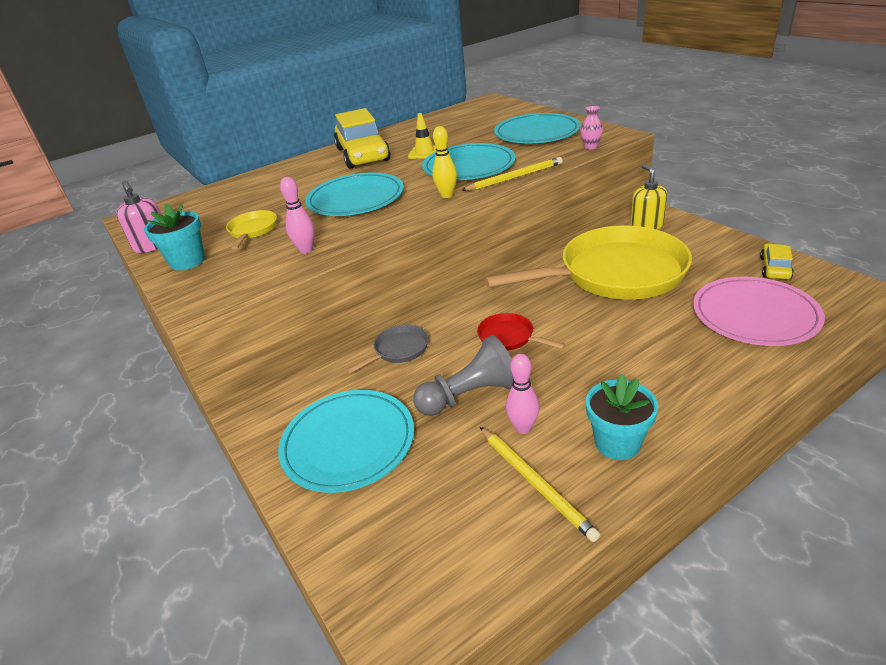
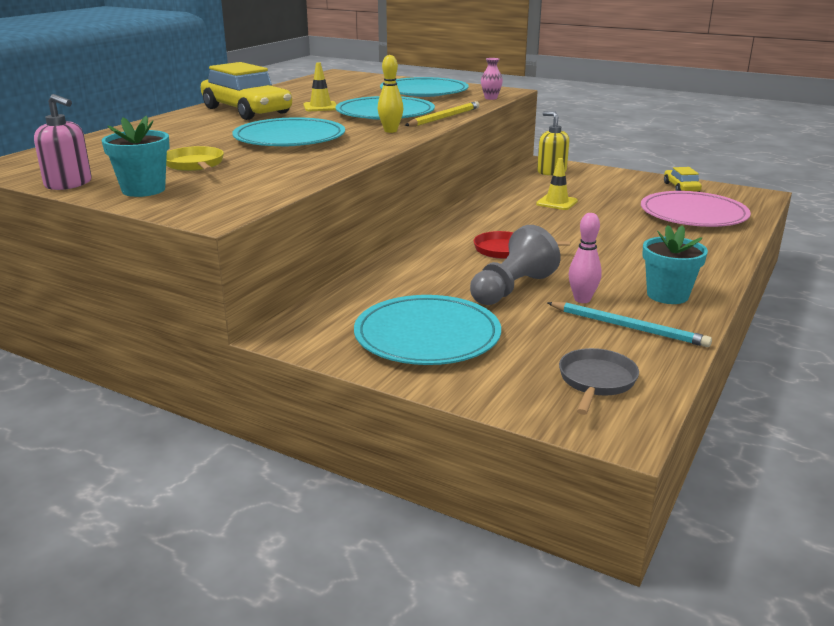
camera: 30 degrees left, 10 degrees down
pink bowling pin [280,177,315,254] -> none
grey pan [346,325,428,374] -> grey pan moved to [559,348,639,415]
yellow pencil [480,427,600,542] -> turquoise pencil [547,302,712,347]
yellow pan [484,225,692,300] -> yellow traffic cone [536,158,578,210]

